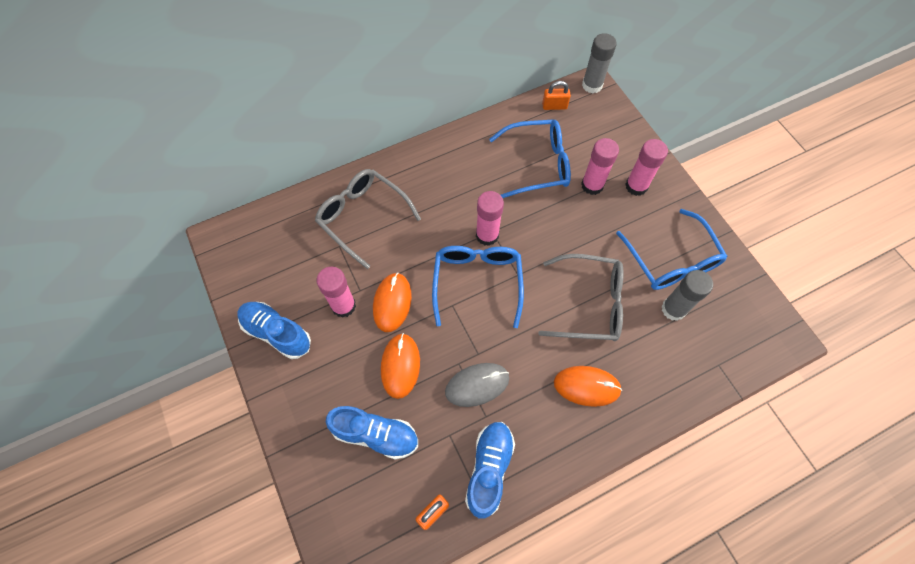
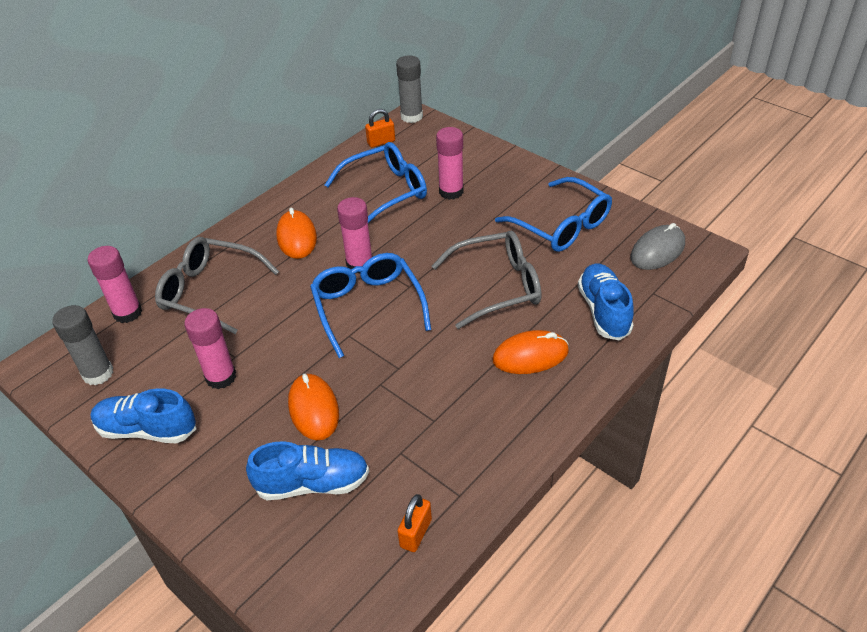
camera: 20 degrees left, 20 degrees down
orange mouse [373,273,412,332] -> orange mouse moved to [276,208,317,259]
grey mouse [445,363,509,407] -> grey mouse moved to [631,223,685,270]
blue shoe [465,422,515,519] -> blue shoe moved to [578,263,634,341]
pink glue stick [625,139,668,196] -> pink glue stick moved to [87,246,142,323]
grey glue stick [661,270,713,321] -> grey glue stick moved to [52,305,113,385]

